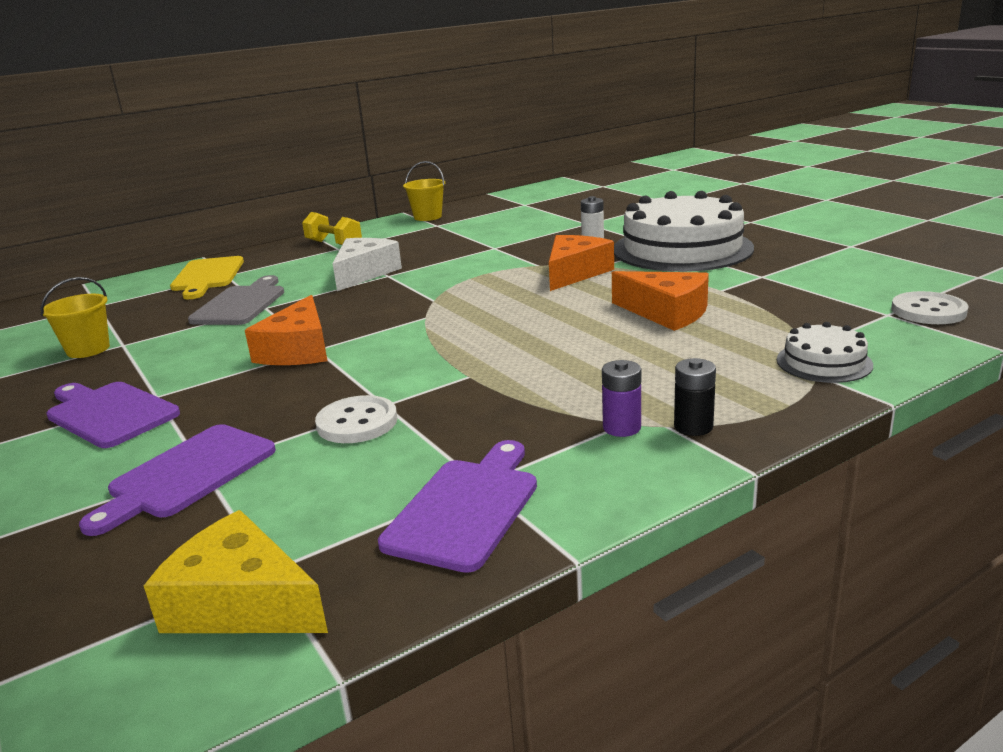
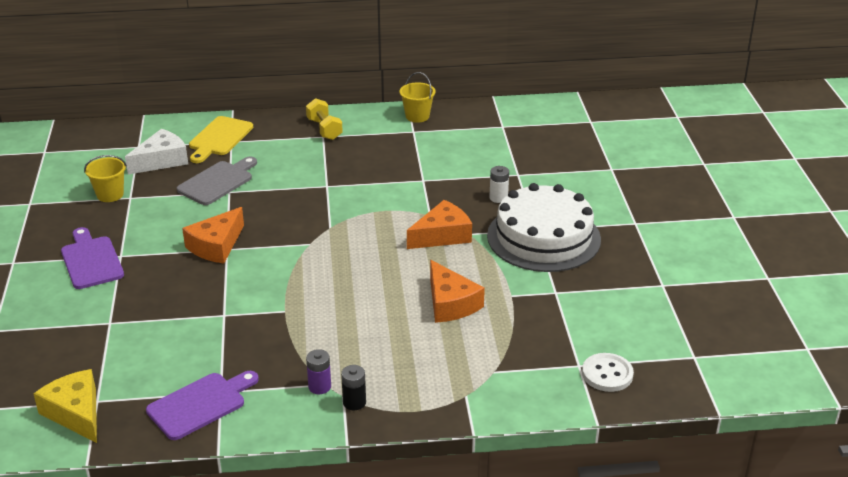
camera: 25 degrees right, 10 degrees up
purple cutting board [79,424,276,536] -> none
white button [315,395,397,443] -> none
white cheese [333,238,402,291] -> white cheese moved to [125,129,188,175]
white cake [777,322,873,383] -> none

